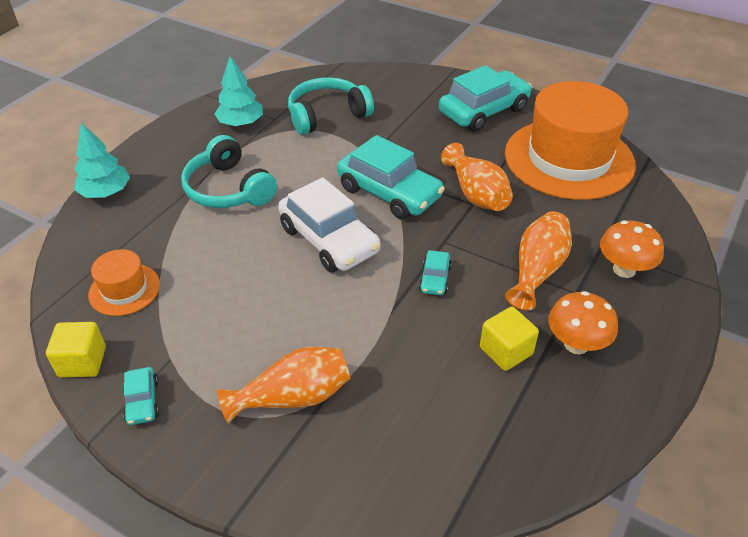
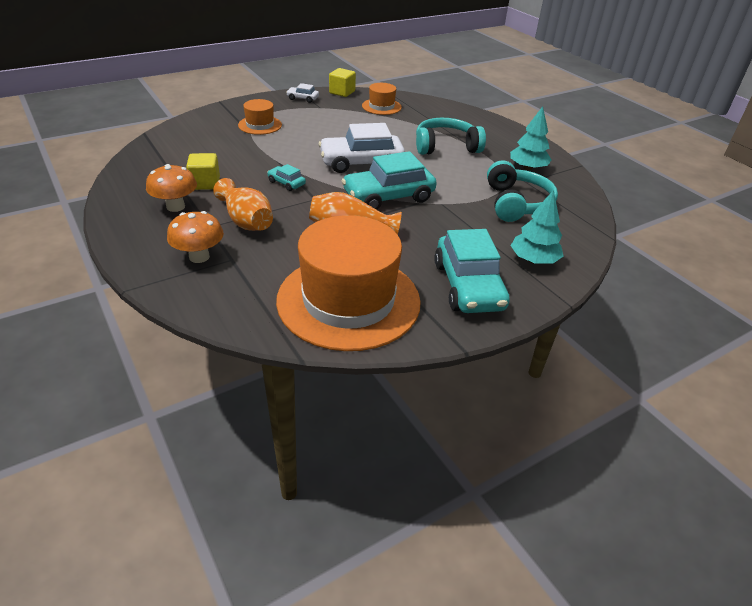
camera: 115 degrees right, 5 degrees down
turquoise tree [74,122,130,198] -> turquoise tree moved to [511,190,563,264]
turquoise car [123,367,159,425] -> white car [286,83,319,103]
orange vase [217,347,351,424] -> orange hat [238,99,282,135]

